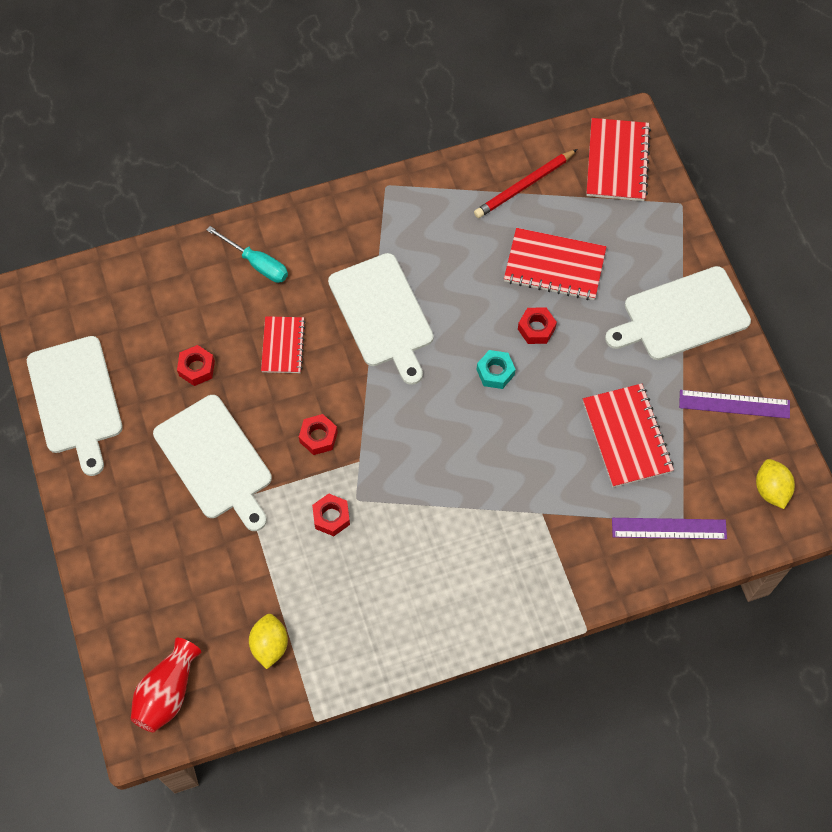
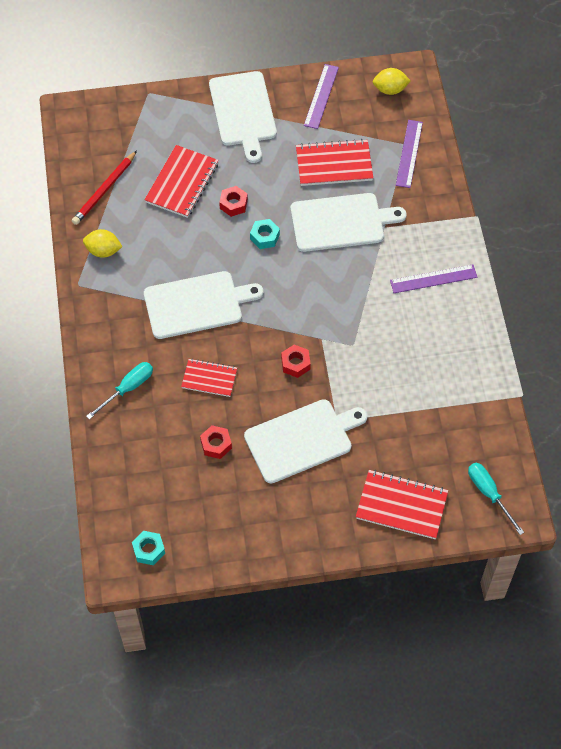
camera: 80 degrees left, 5 degrees down
white cutting board [27,336,123,476] -> white cutting board moved to [291,193,407,252]
red vase [131,638,202,732] -> turquoise screwdriver [468,463,524,535]
yellow lemon [249,614,288,669] -> yellow lemon moved to [83,229,123,258]
red nut [312,494,350,536] -> none
red pencil [474,149,577,218] -> red pencil turned 60 degrees clockwise [72,151,137,225]
red notebook [587,118,651,201] -> red notebook moved to [356,470,448,539]
none -> turquoise nut [132,531,165,565]
none -> purple ruler [390,264,477,293]

